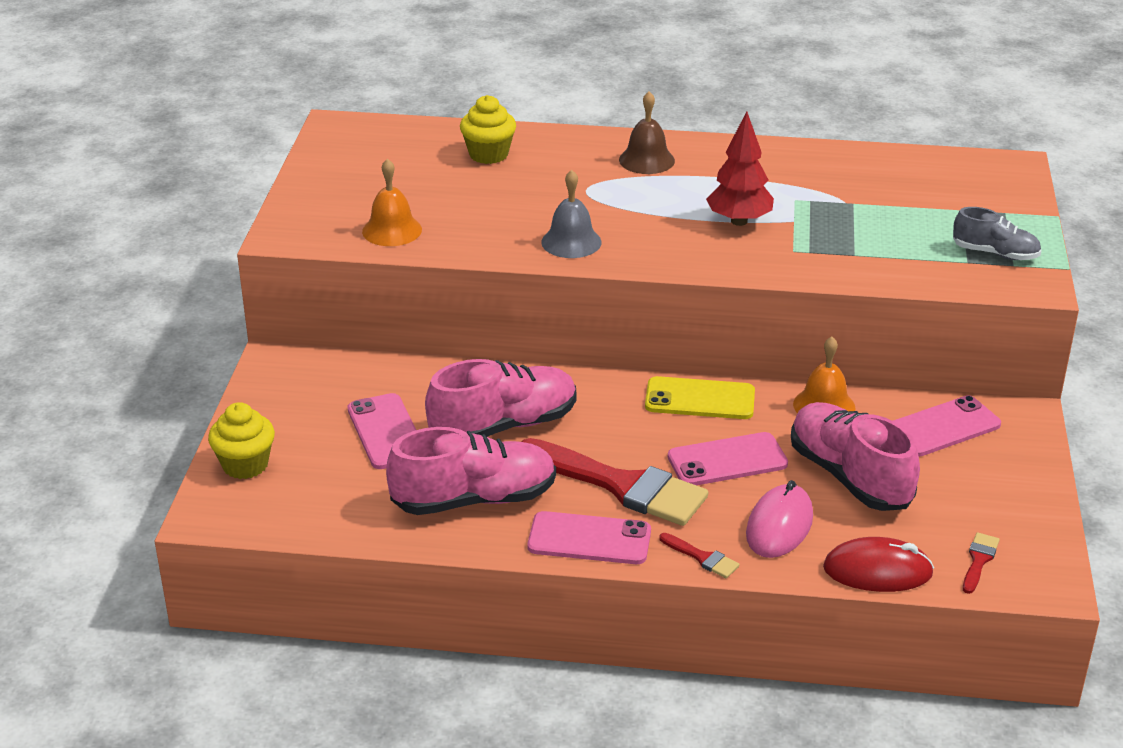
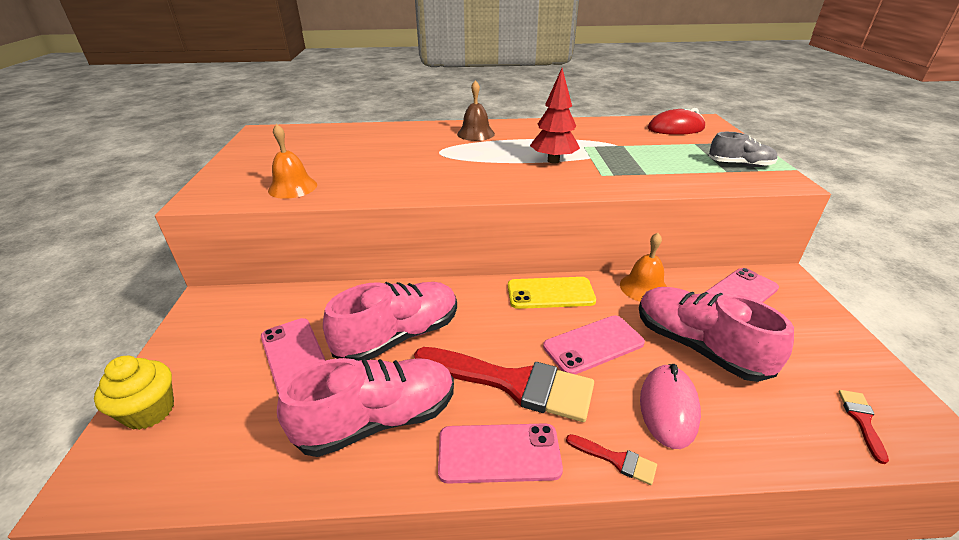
camera: 10 degrees left, 0 degrees up
yellow cupcake [460,95,516,164] -> none
grey bell [541,170,601,258] -> none
red mouse [823,537,934,592] -> red mouse moved to [648,108,705,135]

